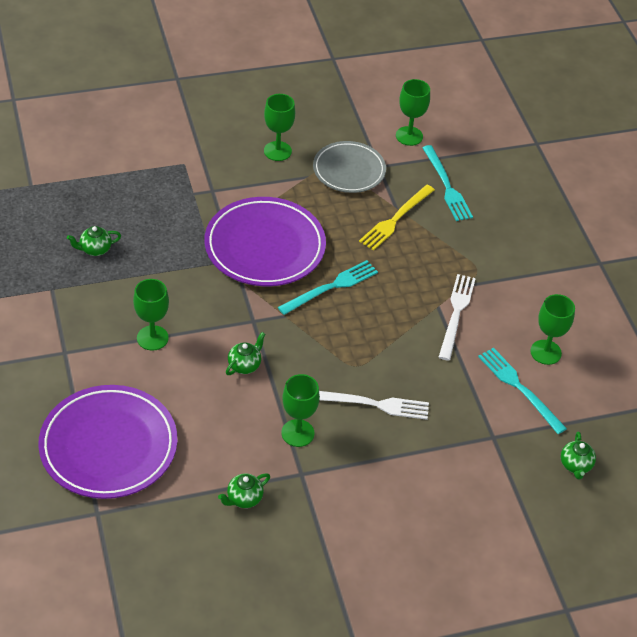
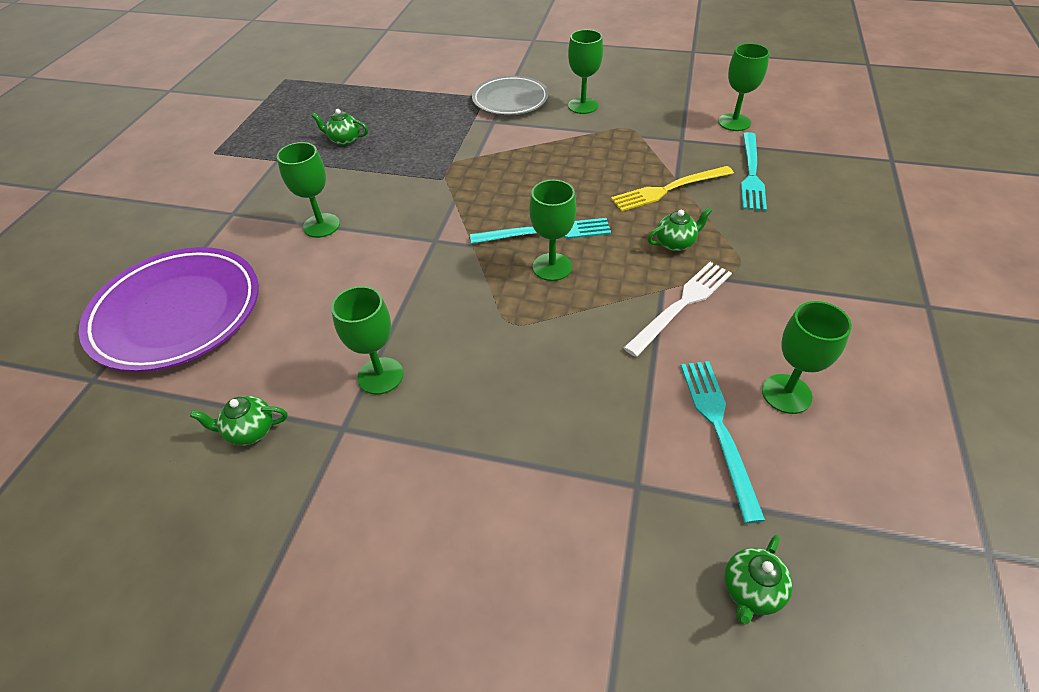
camera: 35 degrees right, 0 degrees up
purple plate [205,197,326,286] -> none
green teapot [226,332,265,375] -> green teapot moved to [648,207,712,251]
grey plate [313,141,386,193] -> grey plate moved to [472,76,549,115]
white fork [319,391,429,420] -> none
none -> green goblet [529,180,576,281]

